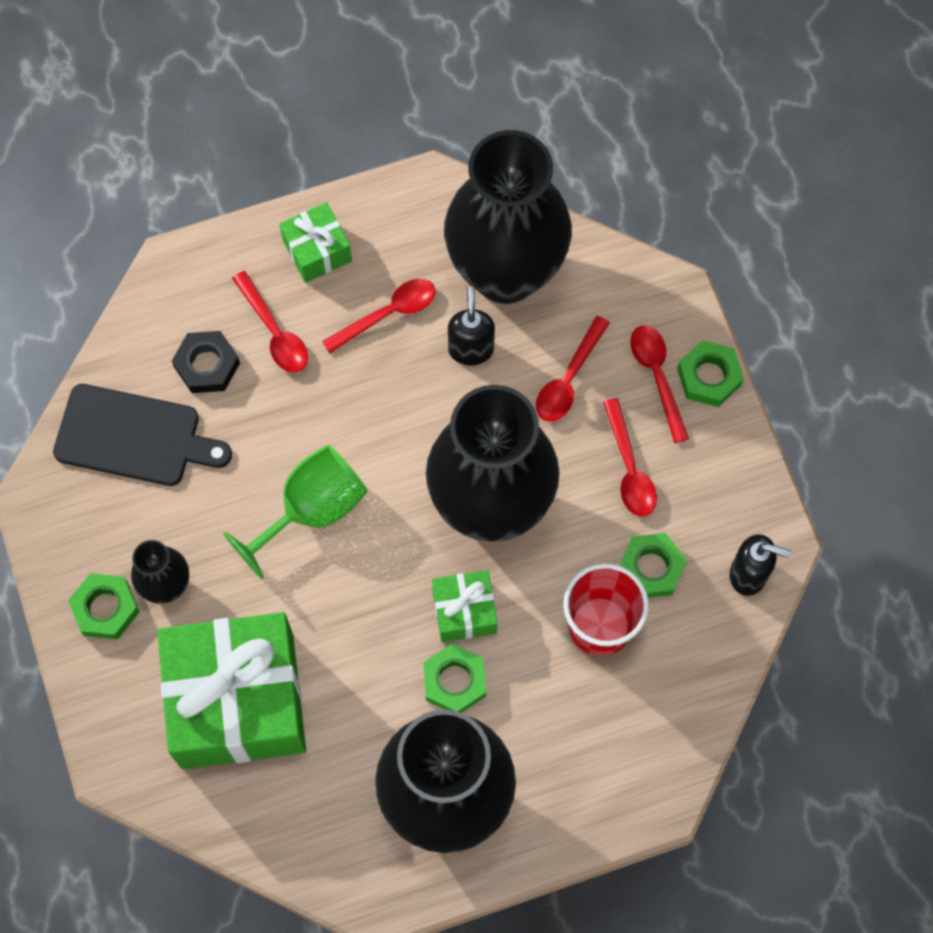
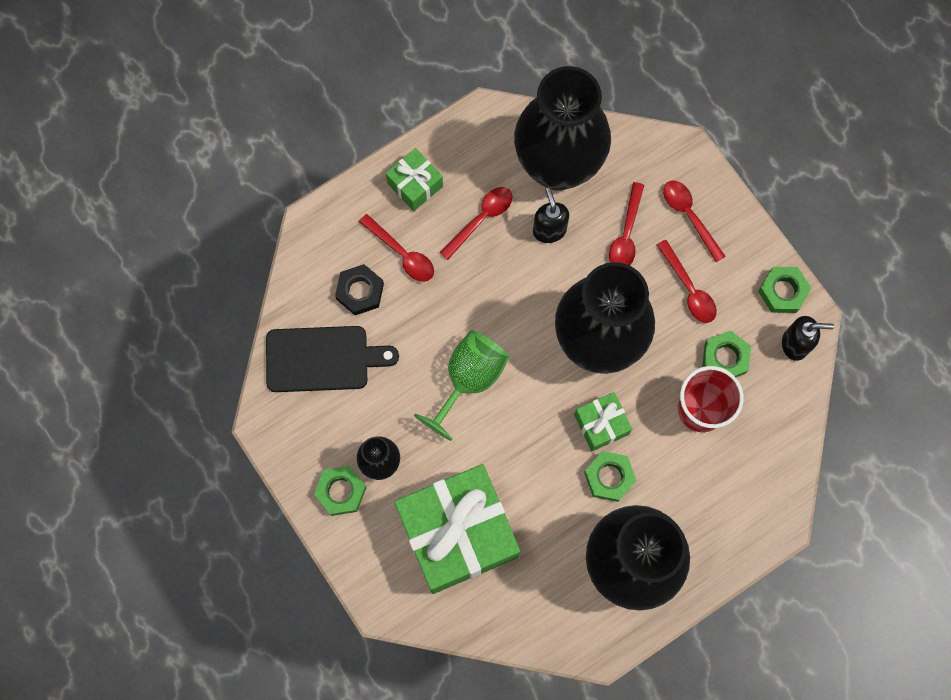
camera: 15 degrees left, 5 degrees up
green nut [677,340,744,407] -> green nut moved to [758,267,811,313]

